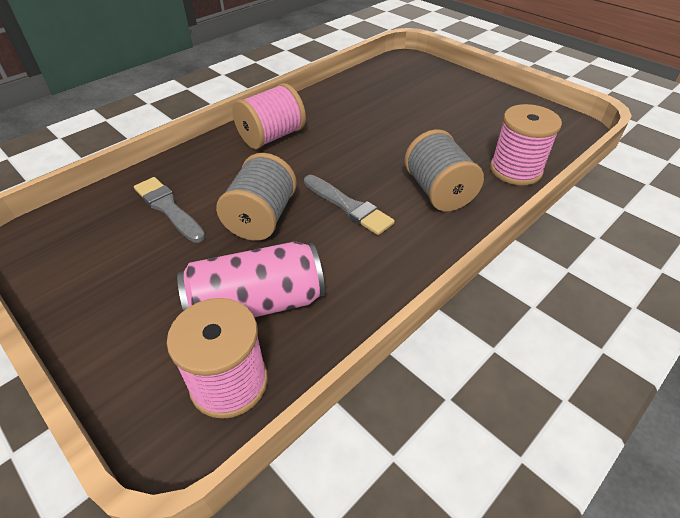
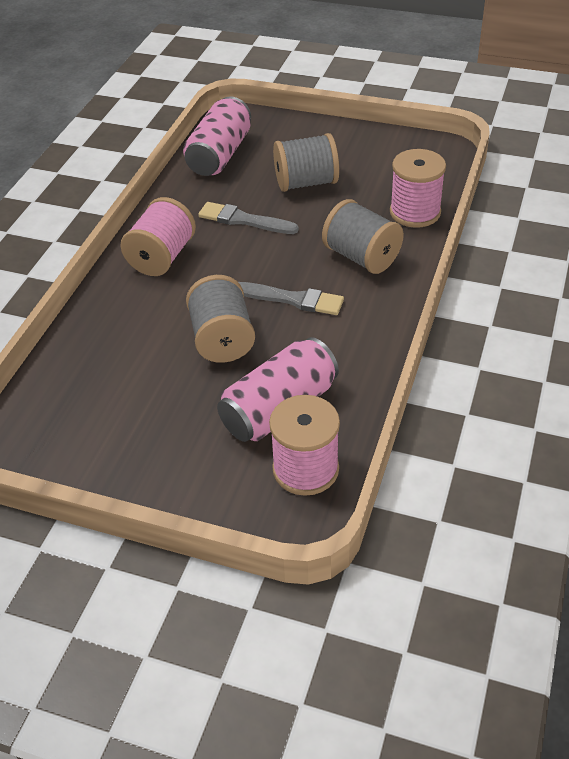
camera: 25 degrees left, 0 degrees up
grey brush [134,177,205,243] -> grey brush moved to [198,202,299,234]
none -> pink can [183,96,251,176]
none -> grey spool [273,133,339,192]

